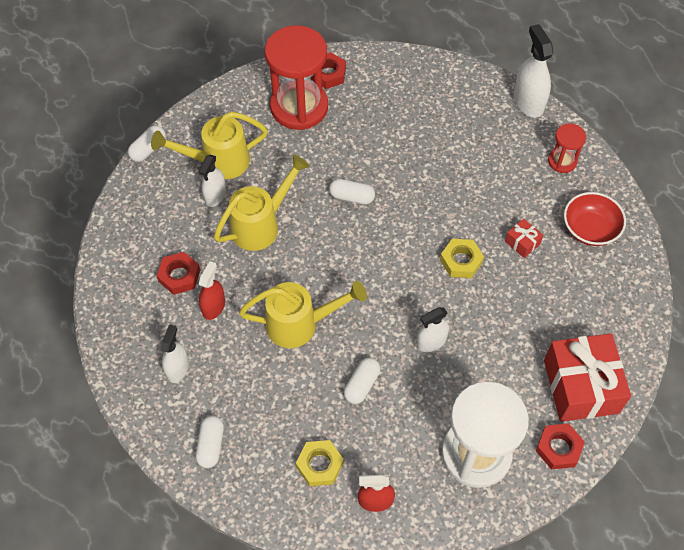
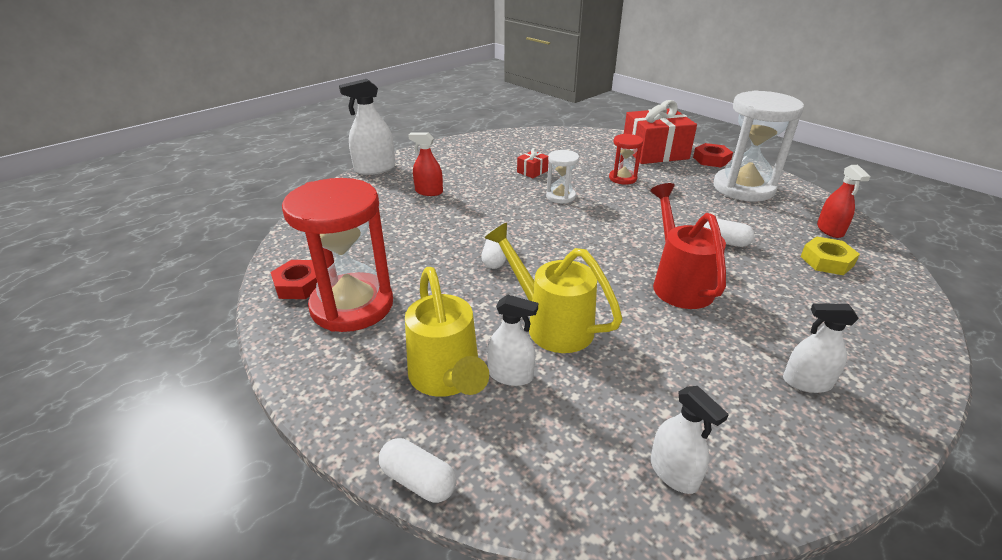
camera: 95 degrees left, 25 degrees down
red nut [157,252,200,295] -> none
white capsule [196,416,224,468] -> none
red spray bottle [199,261,225,320] -> red spray bottle moved to [408,132,443,196]
yellow watering can [239,281,367,348] -> red watering can [650,183,726,309]
white spray bottle [417,307,449,352] -> white spray bottle moved to [651,386,729,494]
yellow nut [440,239,484,278] -> white hourglass [546,150,579,203]
red hourglass [548,123,586,173] -> red hourglass moved to [609,134,643,185]
red bowl [564,192,626,246] -> none

